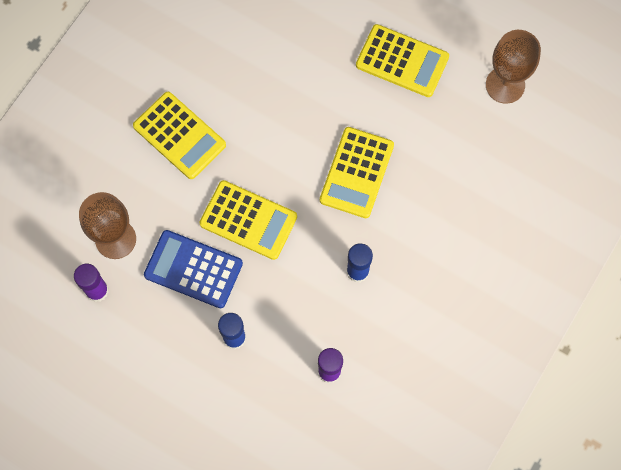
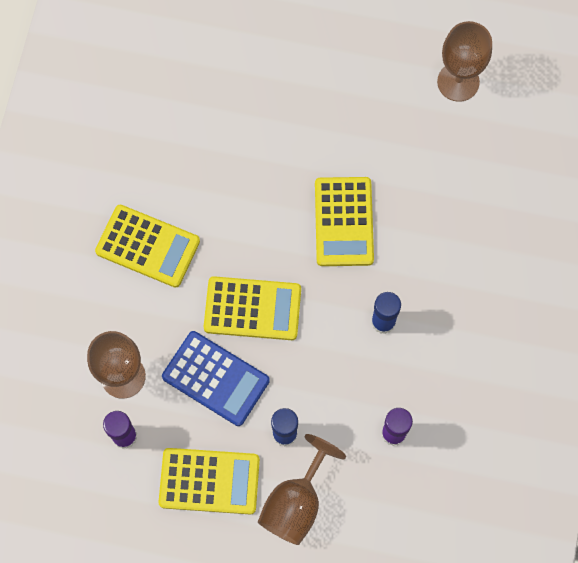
camera: 20 degrees left, 0 degrees up
blue calculator [144,230,243,308] -> blue calculator turned 150 degrees counterclockwise [162,331,270,426]
yellow calculator [356,24,449,97] -> yellow calculator moved to [159,448,260,514]
none -> brown goblet [258,434,346,545]

